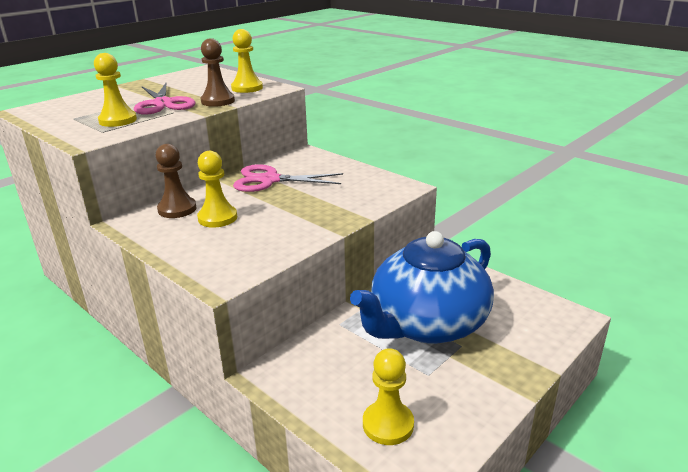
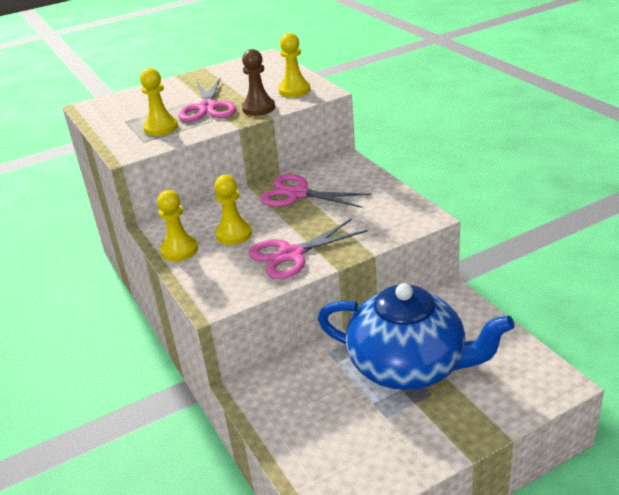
camera: 20 degrees right, 5 degrees up
brown pawn [156,144,197,218] -> none
blue teapot [350,231,494,344] -> blue teapot turned 135 degrees counterclockwise [318,283,515,390]
yellow pawn [363,348,414,445] -> yellow pawn moved to [157,190,198,261]
none -> pink scissors [249,219,368,279]

